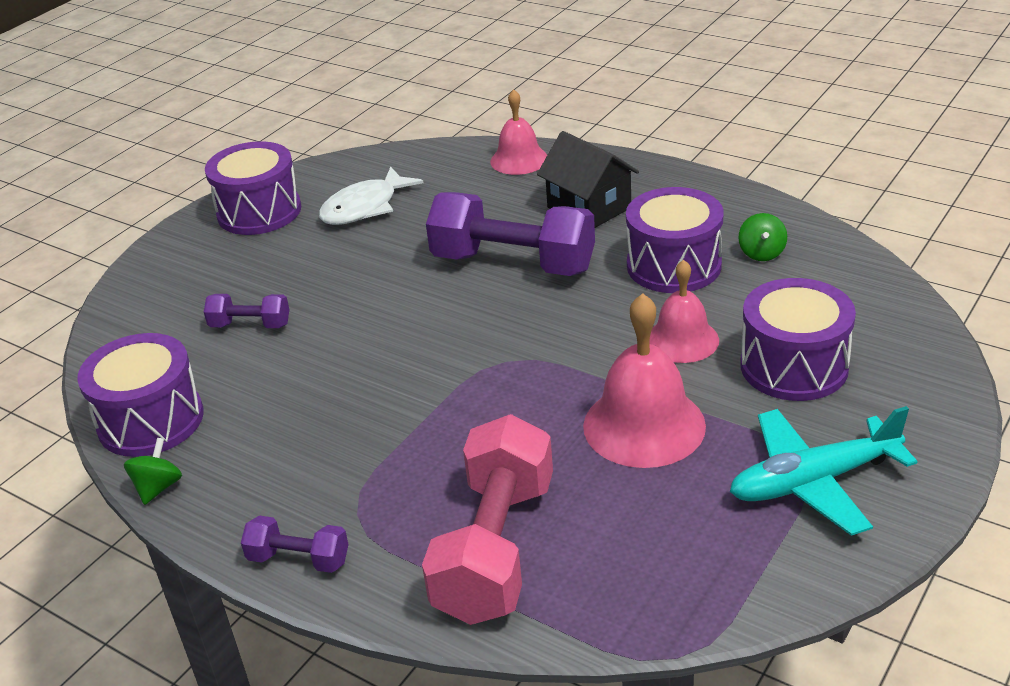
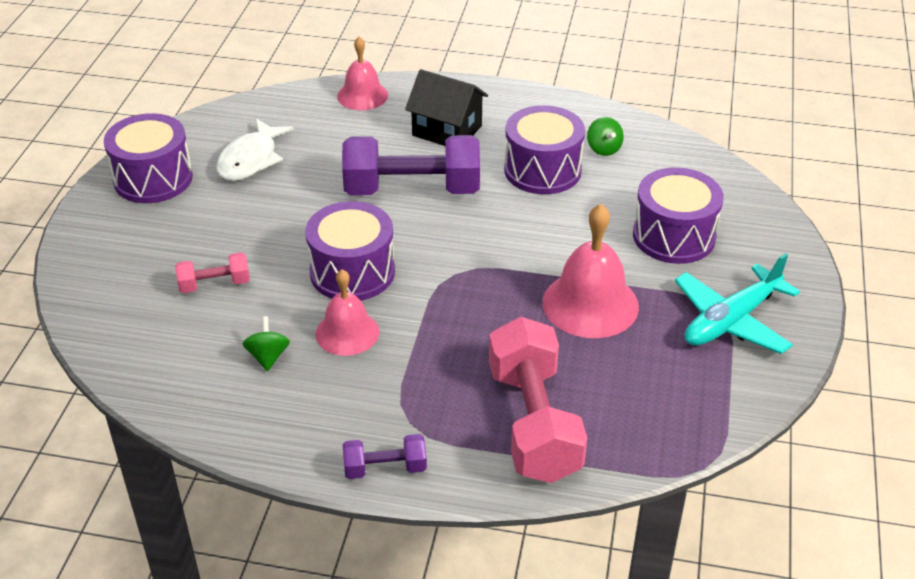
camera: 25 degrees left, 5 degrees up
purple drum [77,333,204,457] -> purple drum moved to [305,201,395,300]
green spinning top [124,438,182,505] -> green spinning top moved to [243,316,290,371]
purple dumbbell [204,294,290,328] -> pink dumbbell [175,252,250,293]
pink bell [649,260,719,363] -> pink bell moved to [315,269,379,356]

